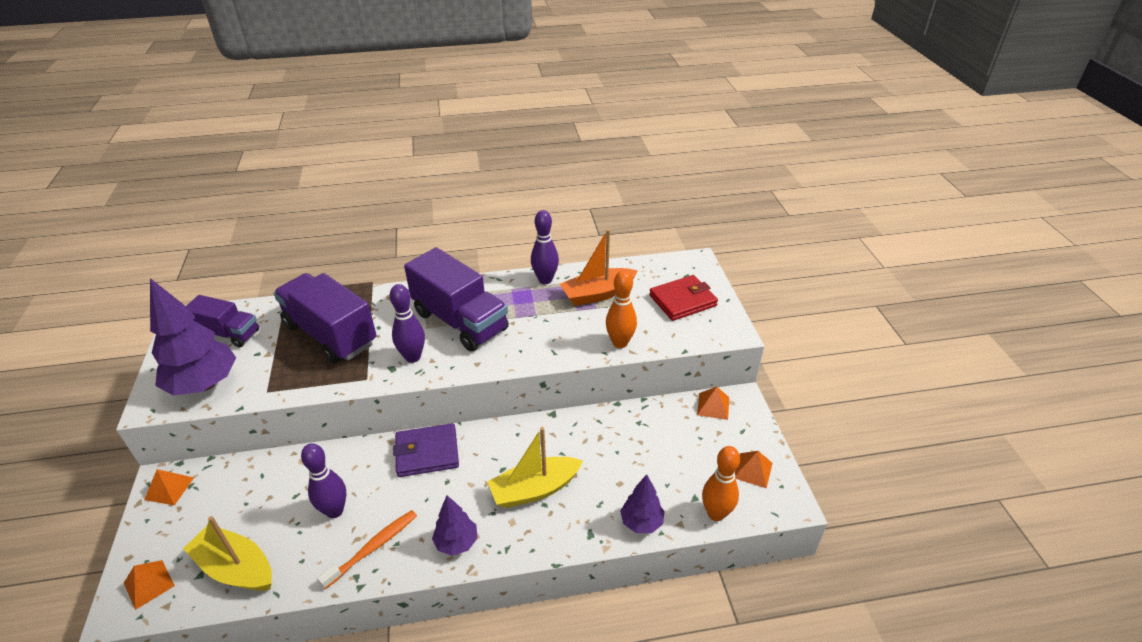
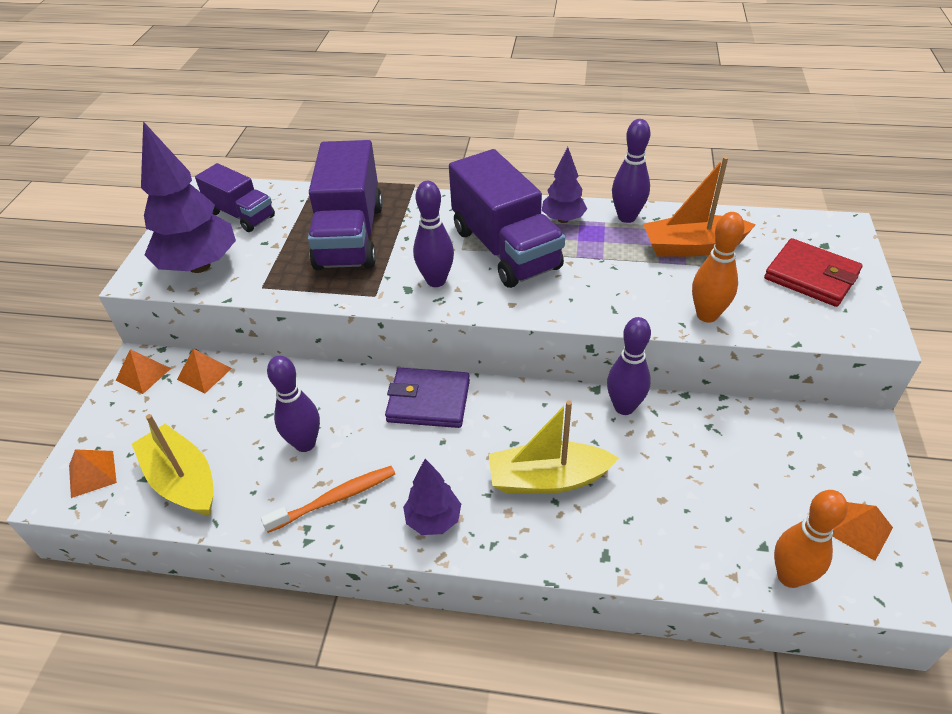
camera: 20 degrees right, 5 degrees up
purple truck [273,273,377,363] -> purple truck turned 150 degrees counterclockwise [308,140,383,270]
purple tree [620,475,664,533] -> purple tree moved to [542,147,587,223]
red wallet [649,275,718,321] -> red wallet turned 45 degrees clockwise [764,238,863,307]
orange pyramid [697,387,729,420] -> orange pyramid moved to [177,349,232,394]
none -> purple bowling pin [607,317,651,415]

